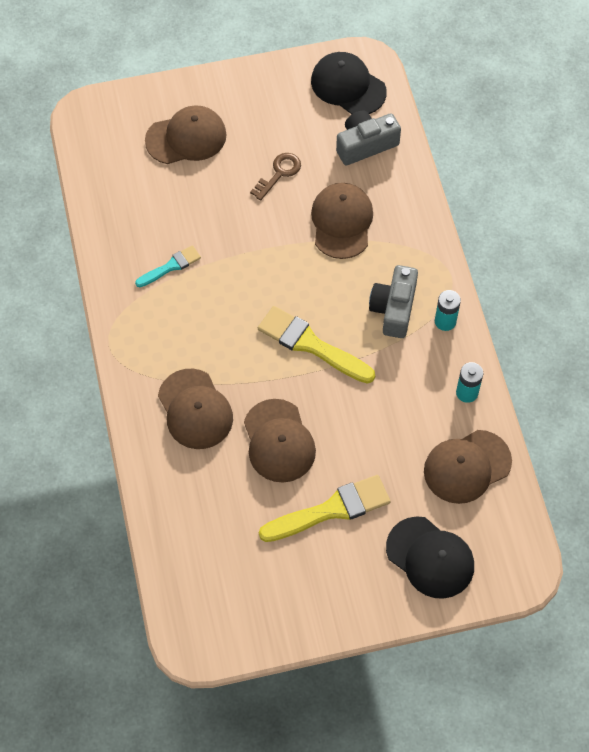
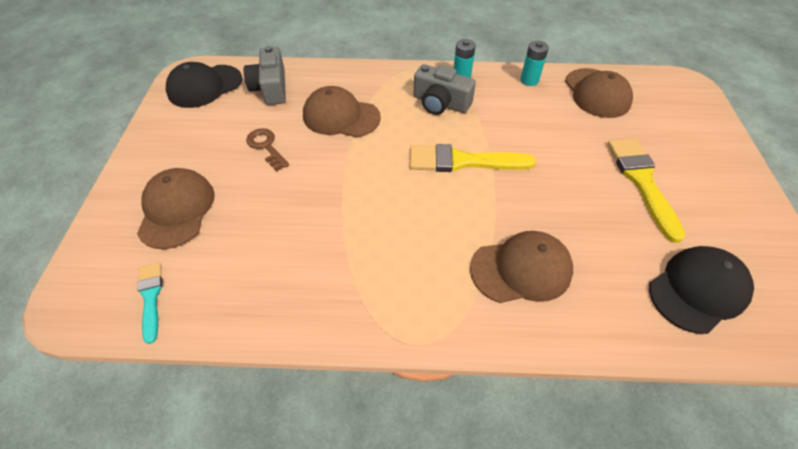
camera: 75 degrees left, 10 degrees down
turquoise brush [135,245,201,287] -> turquoise brush moved to [137,262,162,344]
brown cap [244,399,316,483] -> none
yellow brush [258,306,375,384] -> yellow brush turned 45 degrees clockwise [410,144,536,172]
black cap [386,516,474,599] -> black cap moved to [649,246,754,334]

